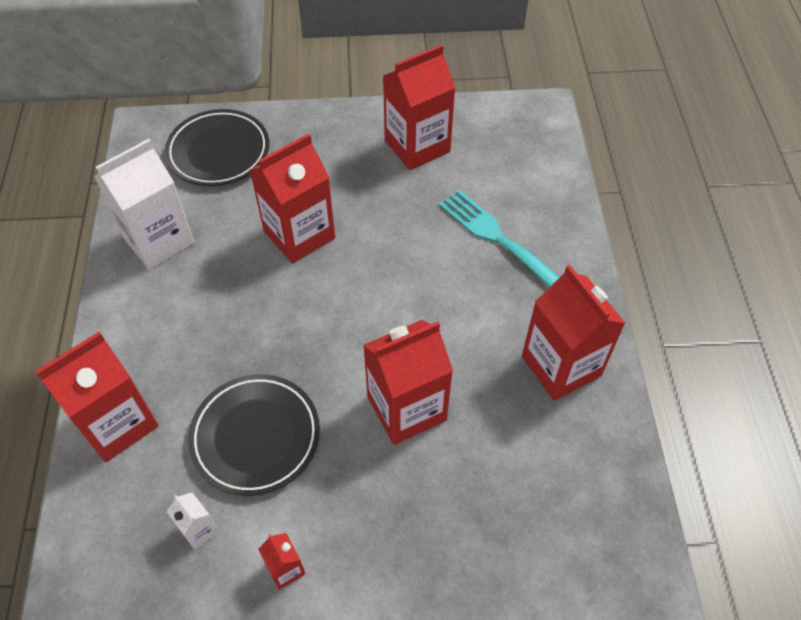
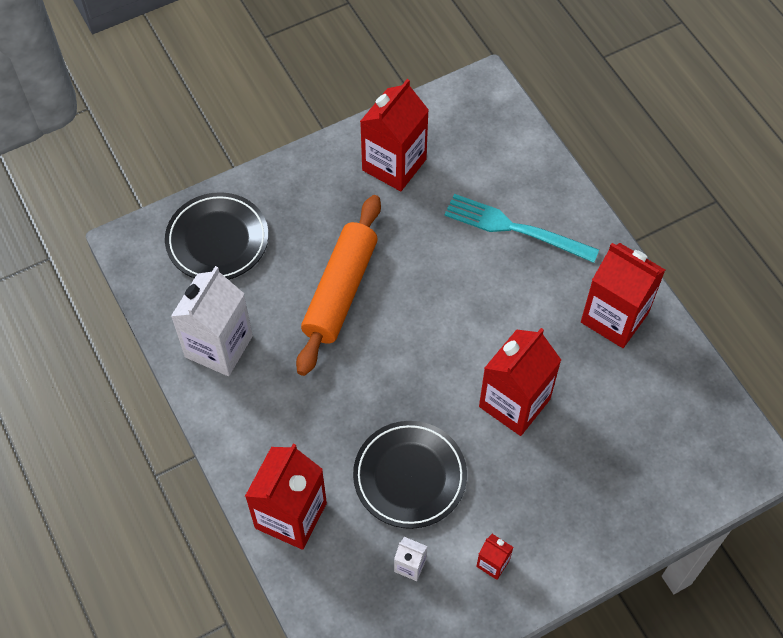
camera: 25 degrees left, 5 degrees up
red carton [250,134,335,264] -> orange rolling pin [296,195,381,376]

